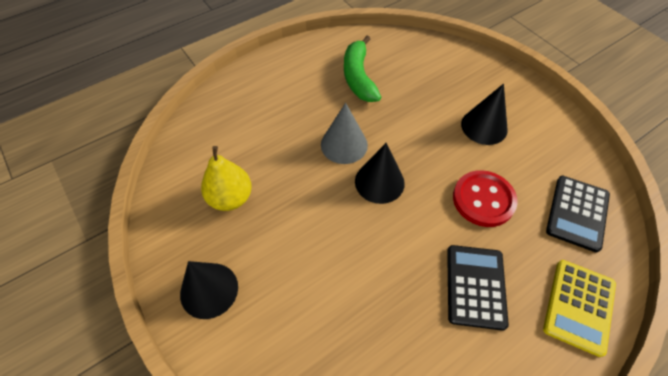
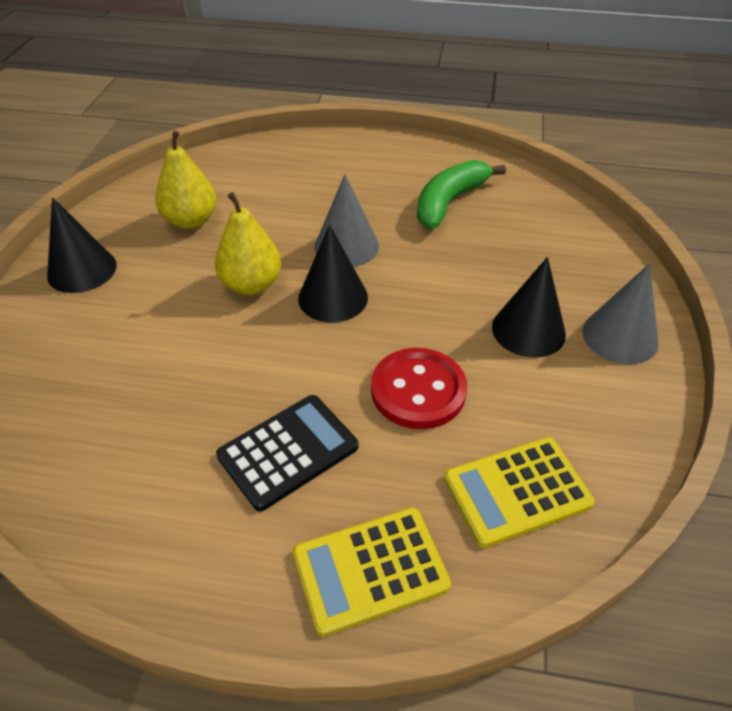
camera: 45 degrees right, 10 degrees down
black calculator [546,175,610,253] -> yellow calculator [444,437,595,548]
none -> yellow pear [215,192,281,295]
none -> grey cone [583,263,659,364]

